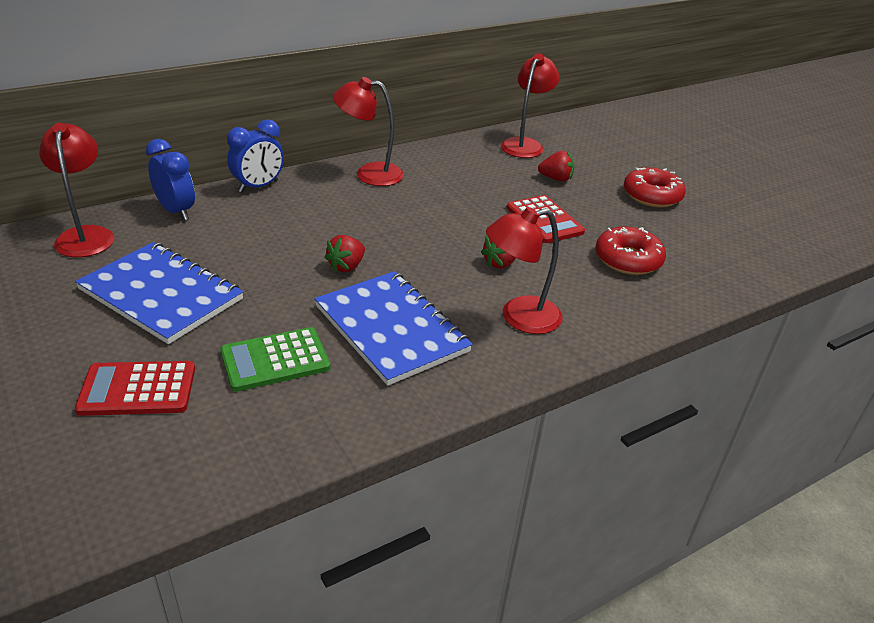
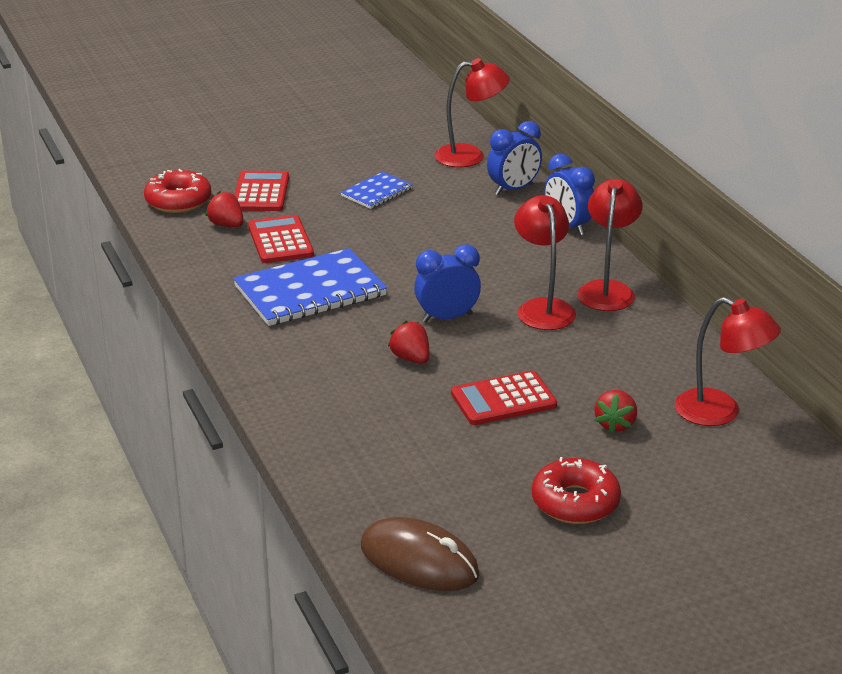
camera: 100 degrees right, 5 degrees down
blue notebook [75,242,244,344] -> blue notebook [341,172,413,209], size x0.52
green calculator [220,327,330,392] -> red calculator [248,215,314,263]
red strawberry [324,235,365,272] -> red strawberry moved to [205,191,244,227]
red lamp [486,207,563,334] -> red lamp moved to [514,195,576,330]
red donut [595,226,666,275] -> red donut moved to [144,169,211,213]
none -> brown mouse [361,517,479,591]
none -> blue clock [414,244,481,323]

